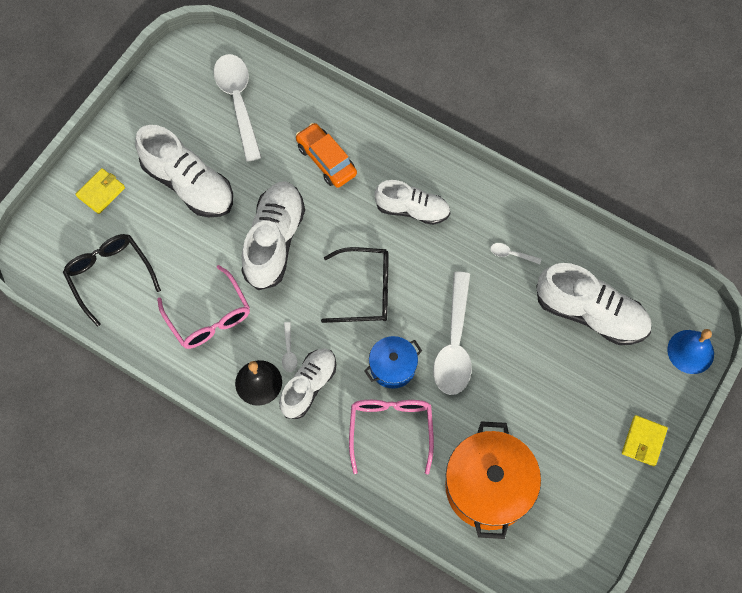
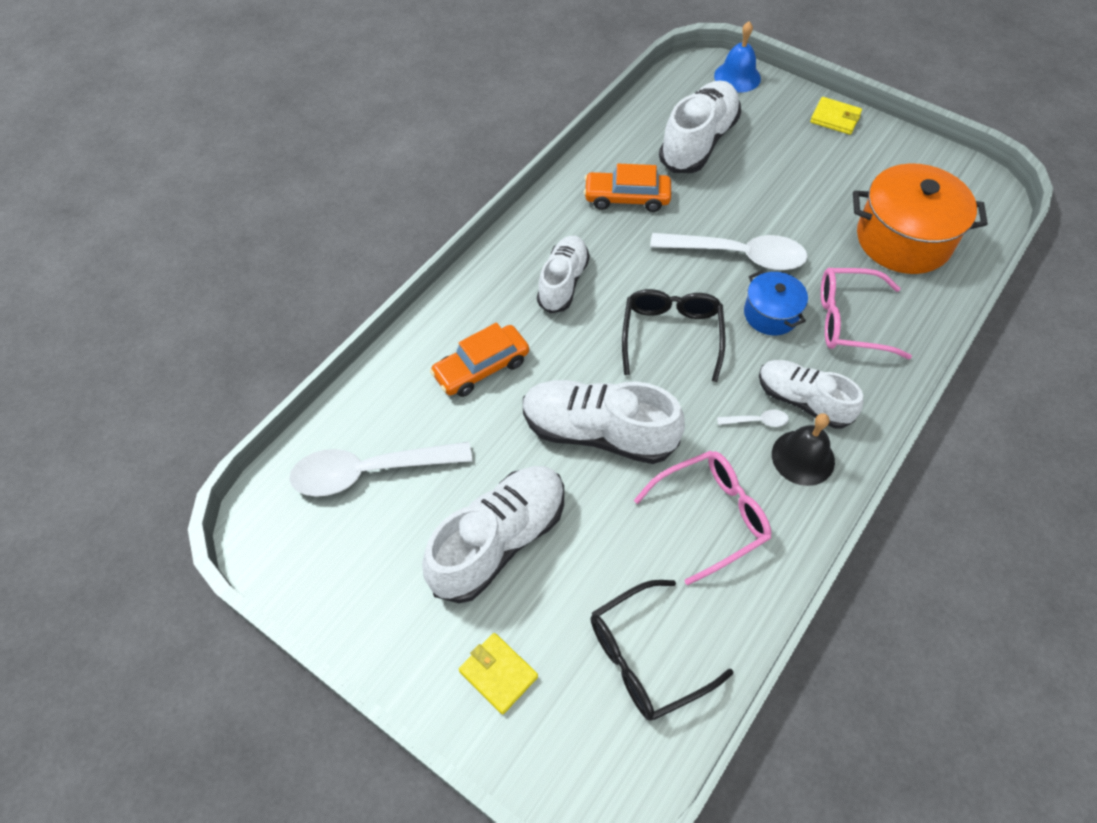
camera: 85 degrees left, 10 degrees down
white spoon [490,243,541,264] -> orange car [584,164,671,212]

